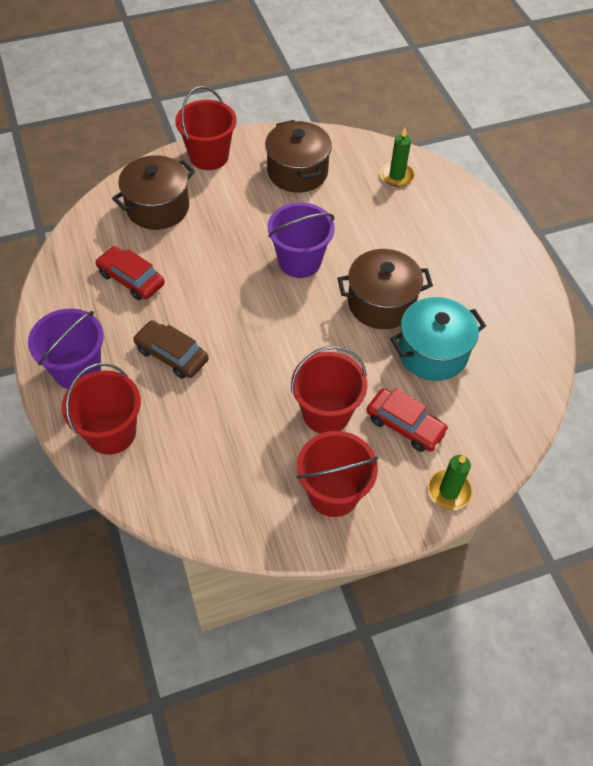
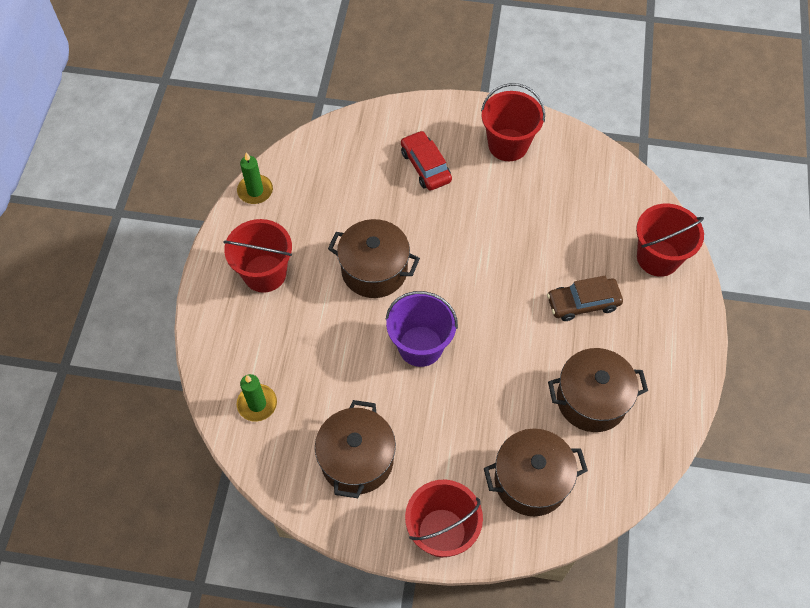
camera: 150 degrees left, 5 degrees up
purple bucket [28,309,104,389] -> none
red car [95,246,165,300] -> brown pot [548,348,648,432]
brown car [133,320,209,379] -> brown car turned 105 degrees clockwise [547,276,623,321]
red bucket [291,346,367,434] -> red bucket moved to [223,219,292,293]
turquoise pot [390,297,486,381] -> none
green candle [428,454,472,510] -> green candle moved to [237,152,273,204]

